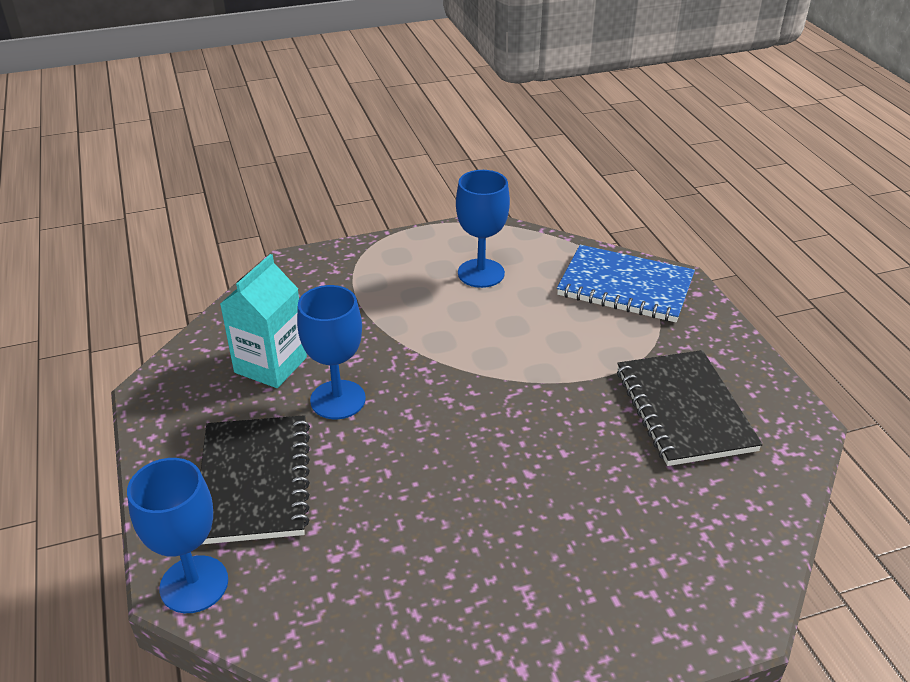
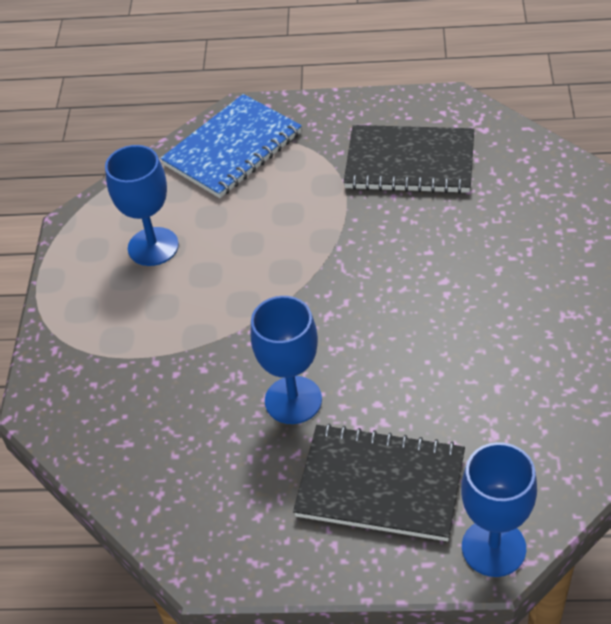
camera: 65 degrees left, 10 degrees up
turquoise carton [220,254,307,388] -> none

